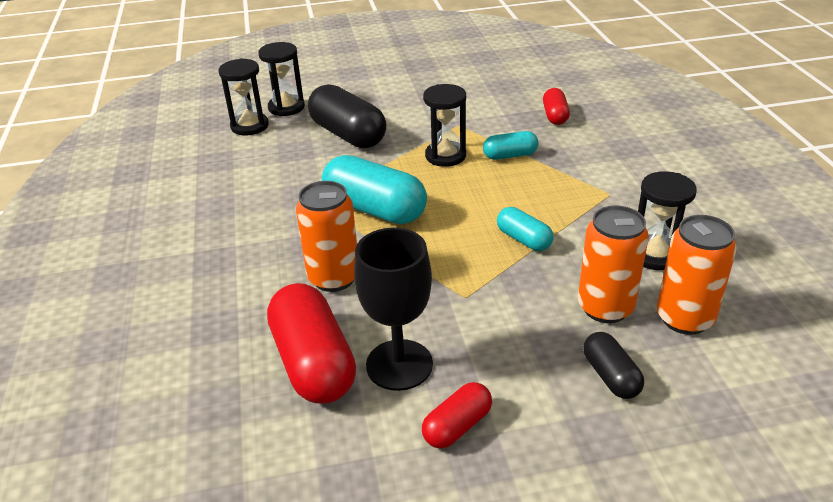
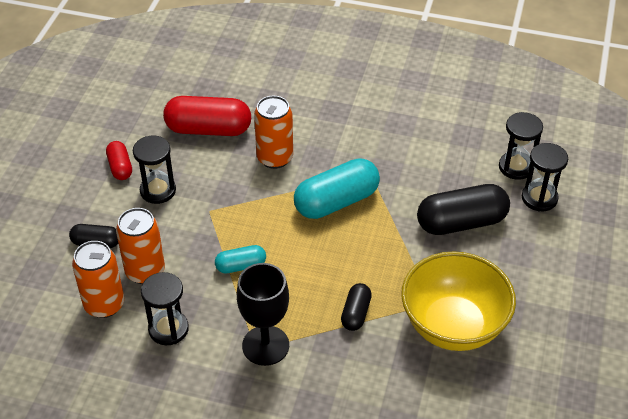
camera: 115 degrees right, 10 degrees up
black goblet [354,228,433,391] -> black goblet moved to [237,263,289,366]
black hourglass [423,84,466,167] -> black hourglass moved to [133,136,176,204]
turquoise capsule [483,131,539,160] -> black capsule [341,283,372,331]
red capsule [543,88,570,125] -> none
none -> yellow bowl [401,251,516,351]

